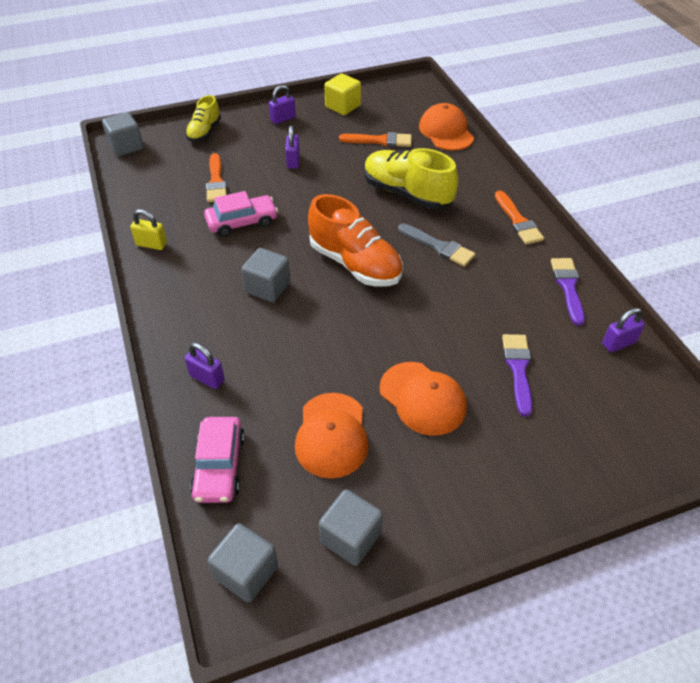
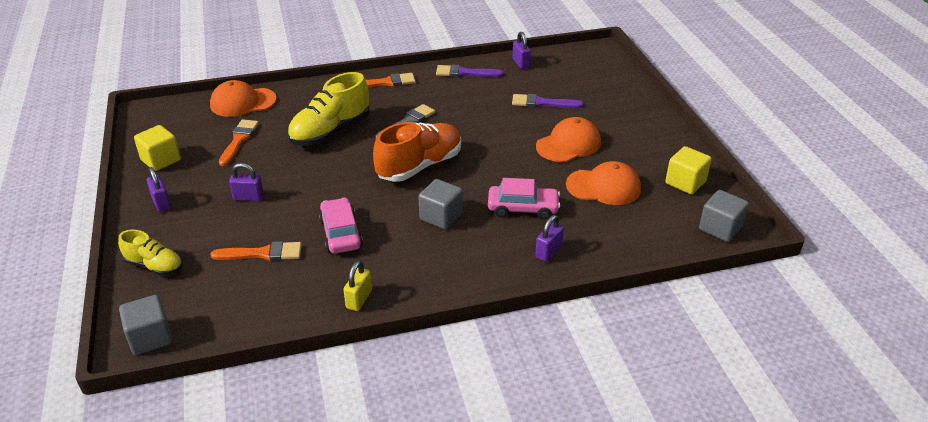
camera: 85 degrees left, 10 degrees down
pink car [190,417,245,503] -> pink car moved to [488,178,561,220]
grey cube [319,489,383,566] -> yellow cube [665,146,712,194]

